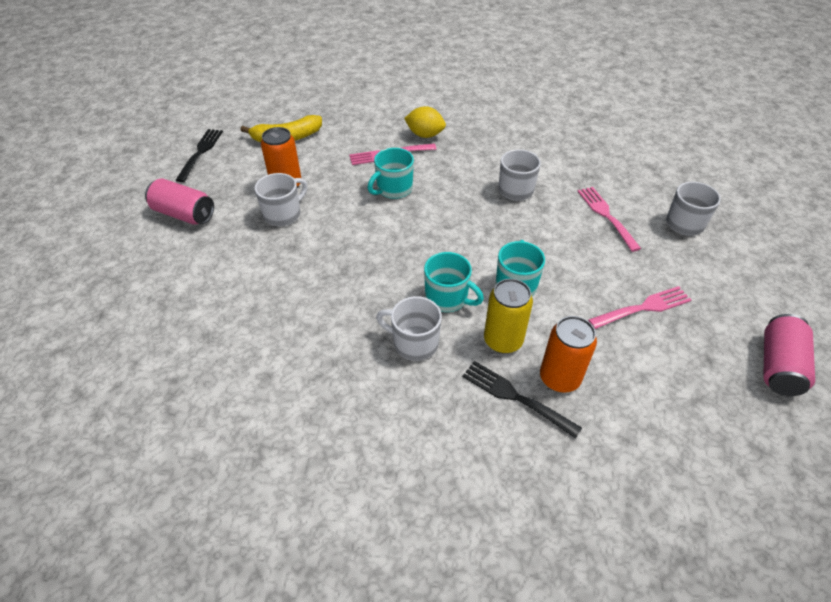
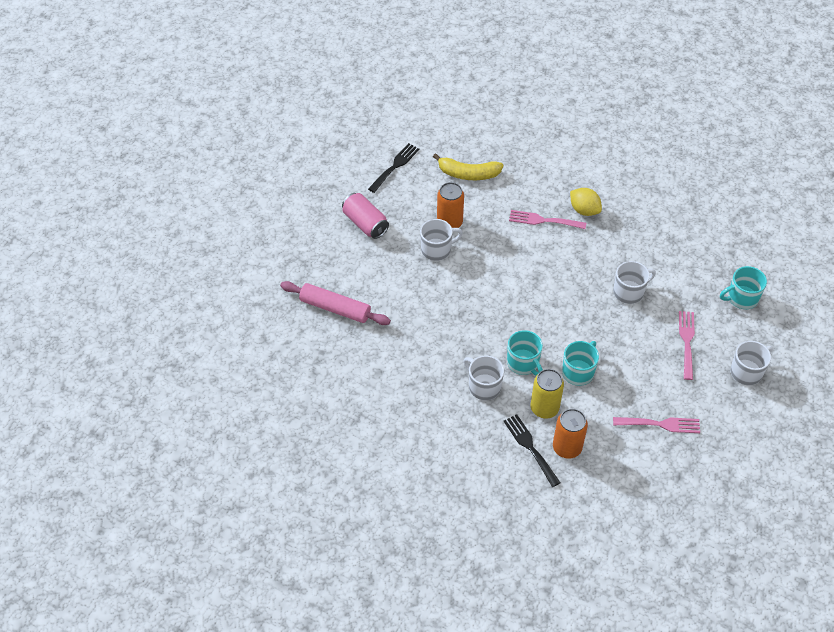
camera: 25 degrees right, 5 degrees up
turquoise mug [367,148,414,199] -> turquoise mug moved to [720,266,767,309]
pink can [763,314,815,396] -> none
none -> pink rolling pin [280,281,391,325]

